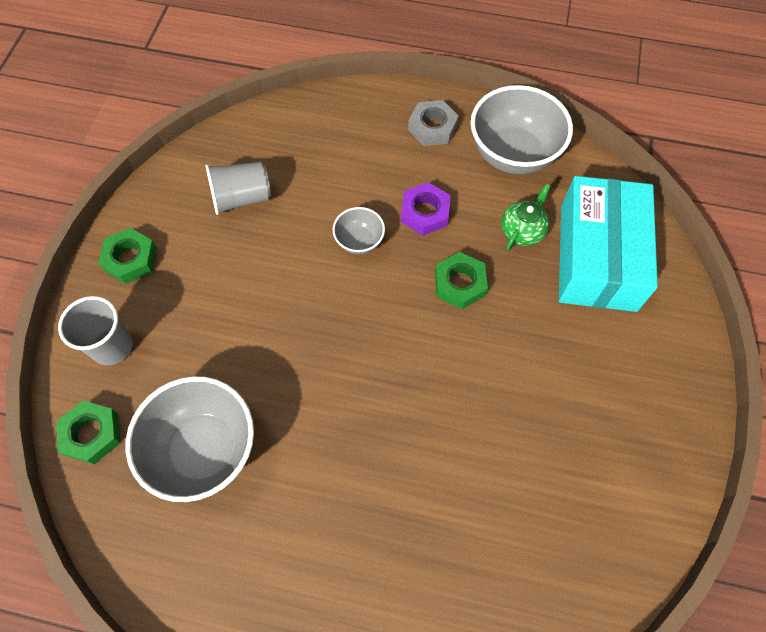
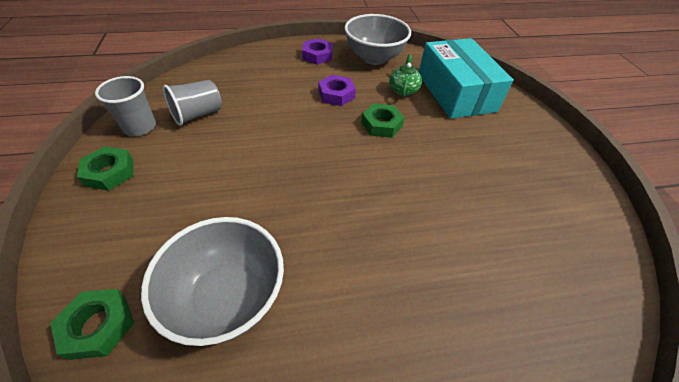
camera: 25 degrees left, 15 degrees down
grey cup [58,296,133,365] -> grey cup moved to [95,76,156,136]
grey bowl [333,207,385,254] -> none
grey nut [408,100,459,146] -> purple nut [302,38,333,65]

